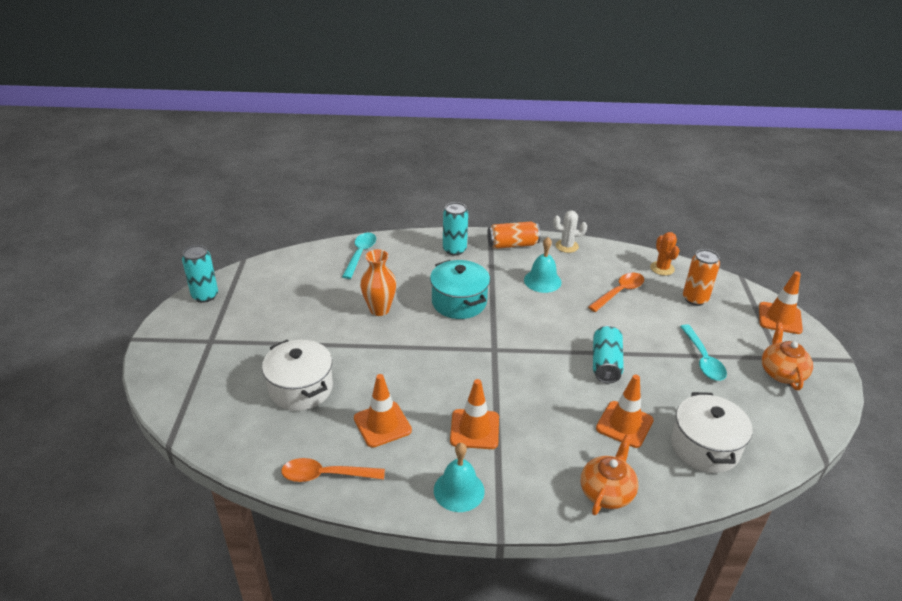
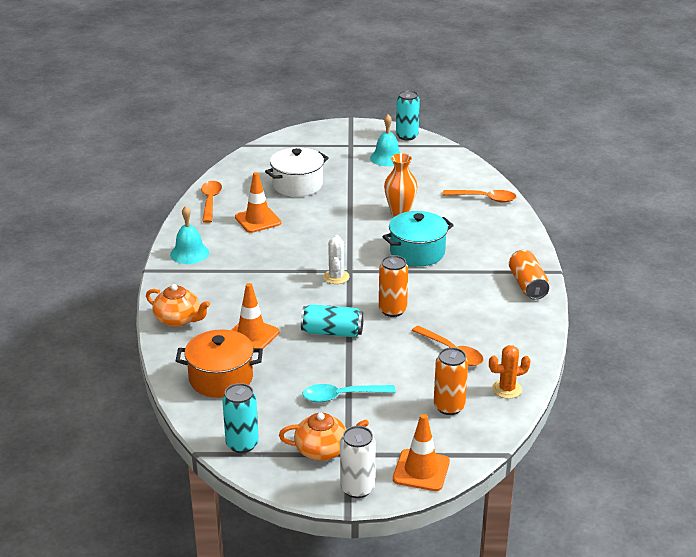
camera: 90 degrees right, 5 degrees down
turquoise spoon [342,233,376,279] -> orange spoon [442,190,516,203]
turquoise can [443,202,468,256] -> turquoise can moved to [222,383,259,453]
orange traffic cone [450,379,499,449] -> none
turquoise bell [524,237,562,293] -> turquoise bell moved to [370,114,401,166]
white cactus [553,210,587,253] -> white cactus moved to [323,235,350,284]
white pot [671,392,753,473] -> orange pot [176,329,263,398]
none -> white can [340,426,376,498]
none -> orange can [379,255,408,317]

